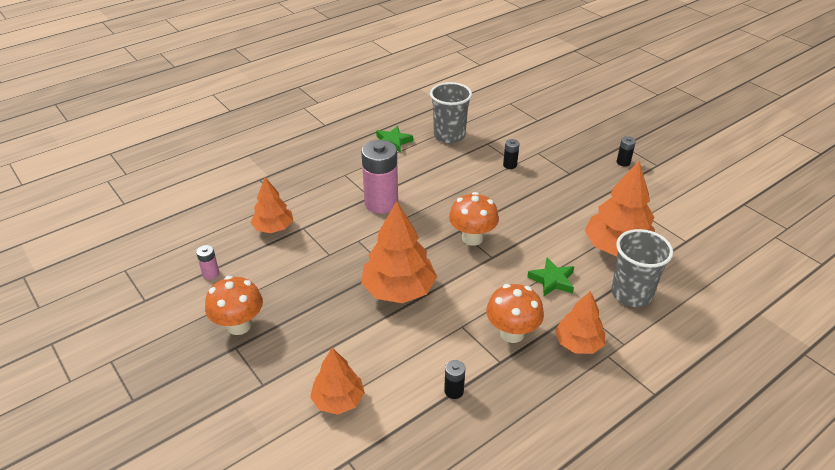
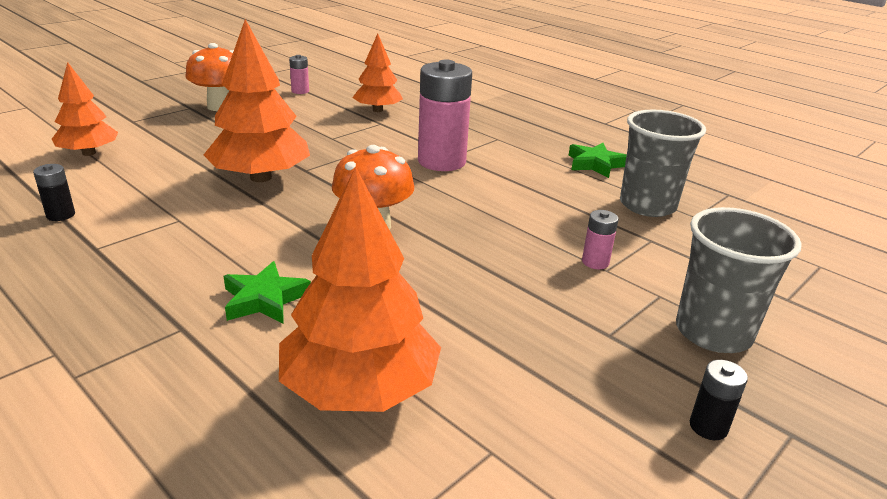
camera: 80 degrees right, 10 degrees down
orange mushroom [486,284,544,343] -> none
black battery [503,139,519,169] -> pink battery [582,210,618,269]
orange tree [555,291,605,354] -> none
grey cup [611,229,673,307] -> grey cup moved to [676,207,802,353]

